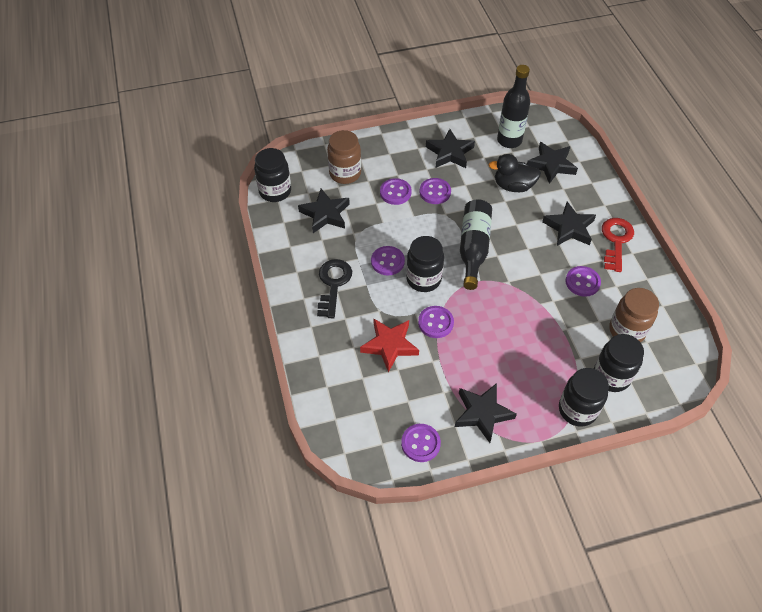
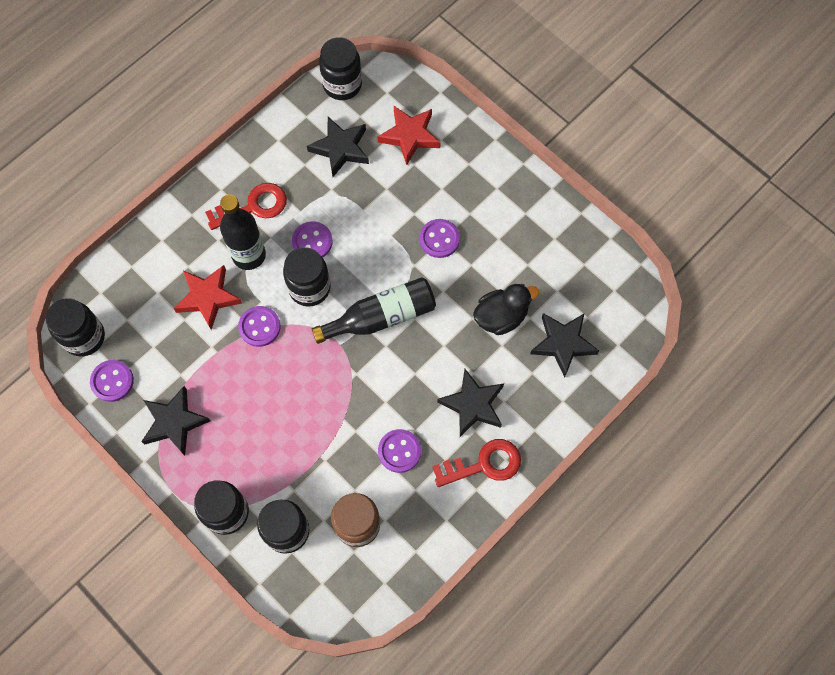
camera: 60 degrees right, 15 degrees up
black key [317,259,352,318] -> red key [205,183,287,230]
brown jar [327,130,361,184] -> red star [378,106,440,165]
purple button [380,178,412,205] -> none
black star [426,129,475,168] -> none
black duck [488,154,541,192] -> black duck turned 90 degrees clockwise [473,284,539,335]
black bottle [497,65,530,148] -> black bottle moved to [220,195,266,270]
none -> black jar [46,298,105,356]

